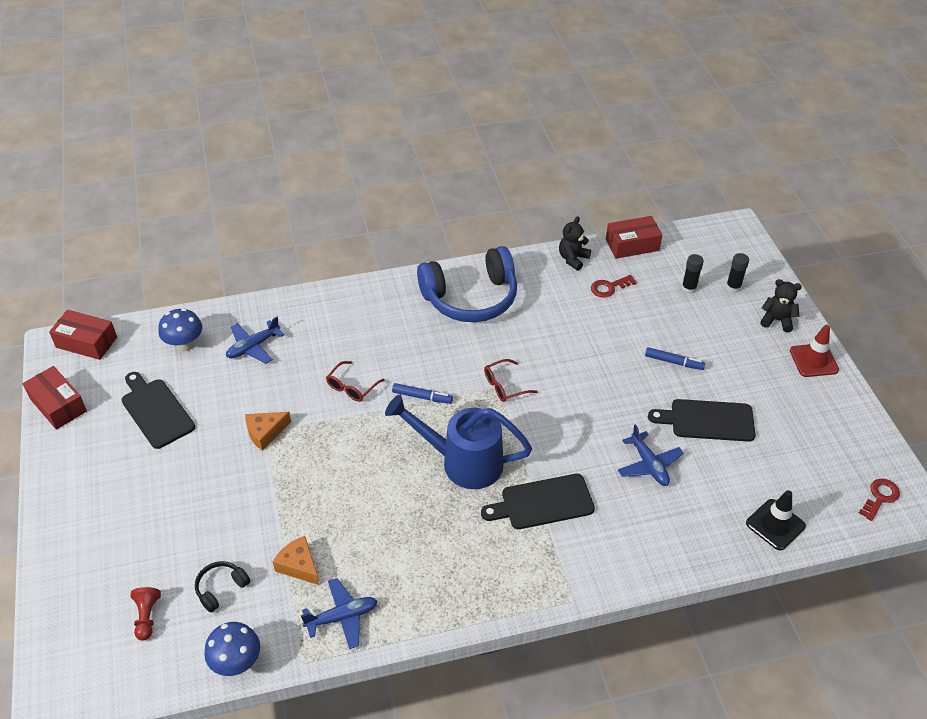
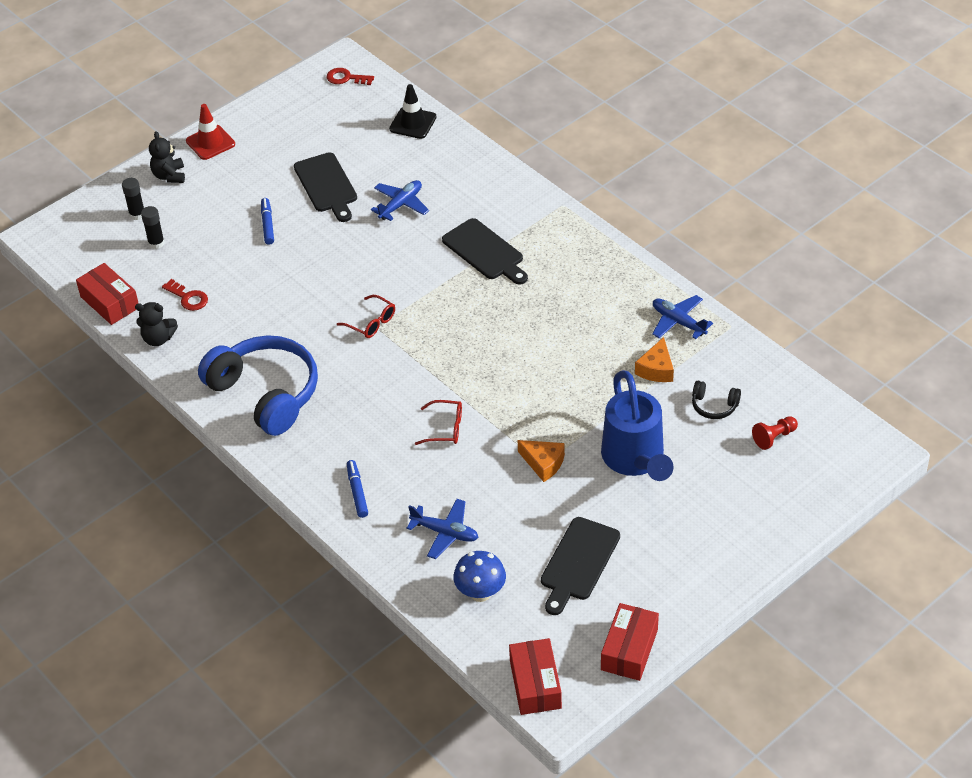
camera: 115 degrees left, 0 degrees up
blue mushroom [204,622,260,676] -> none
blue watering can [385,395,532,489] -> blue watering can moved to [601,370,673,481]
blue marker [392,383,453,404] -> blue marker moved to [347,460,368,518]

